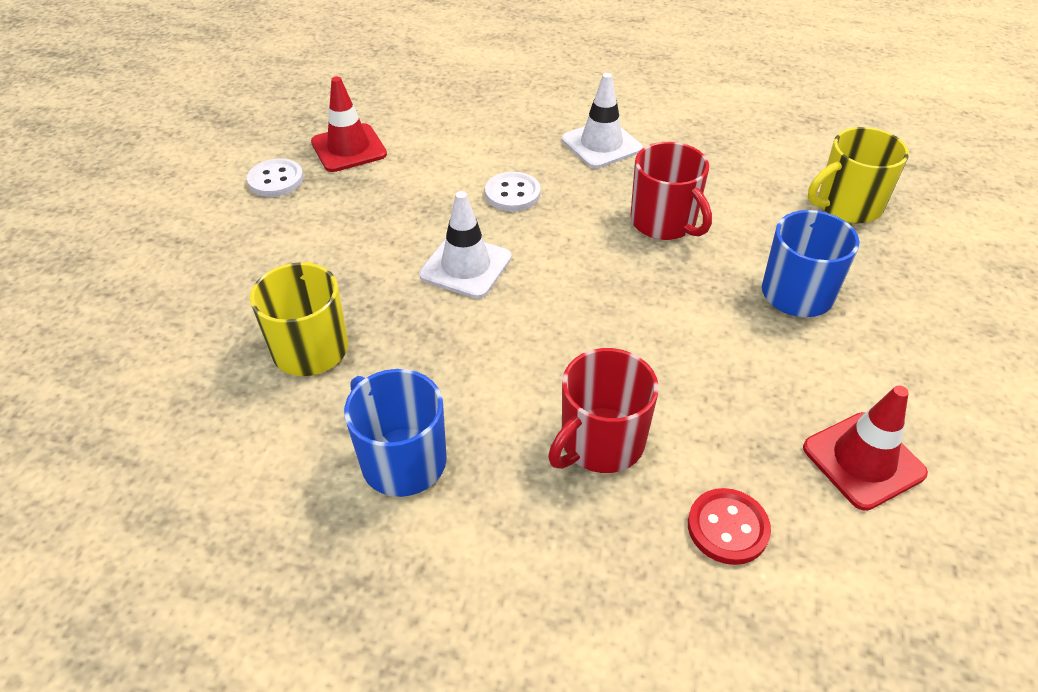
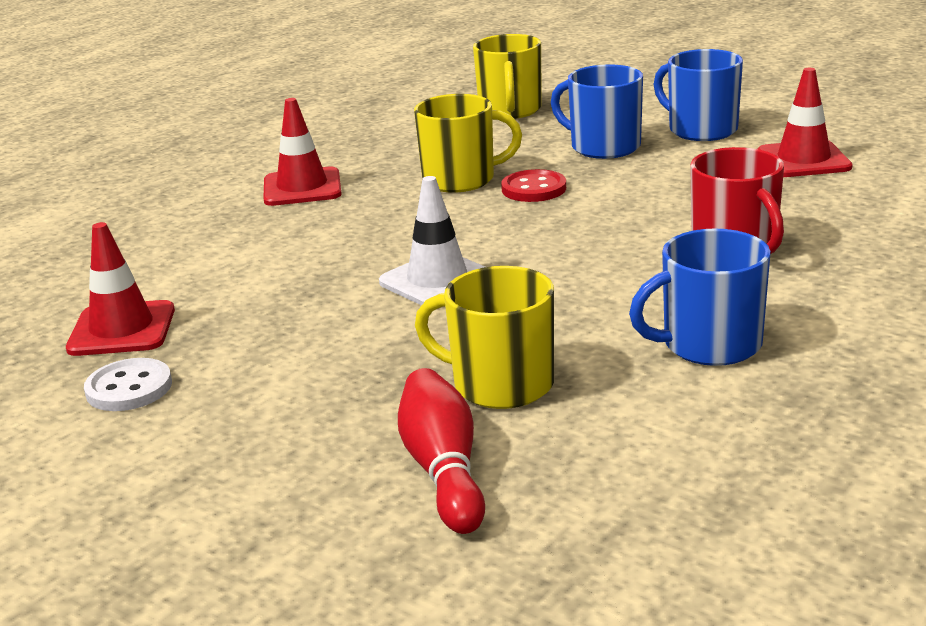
camera: 65 degrees left, 20 degrees down
white button [485,172,541,211] -> none
white traffic cone [562,73,643,168] -> red traffic cone [263,98,342,206]
red mug [630,142,712,240] -> yellow mug [414,94,522,192]
red button [688,488,771,565] -> red button moved to [501,169,566,202]
none -> red bowling pin [398,368,485,534]
none -> blue mug [654,49,743,141]

